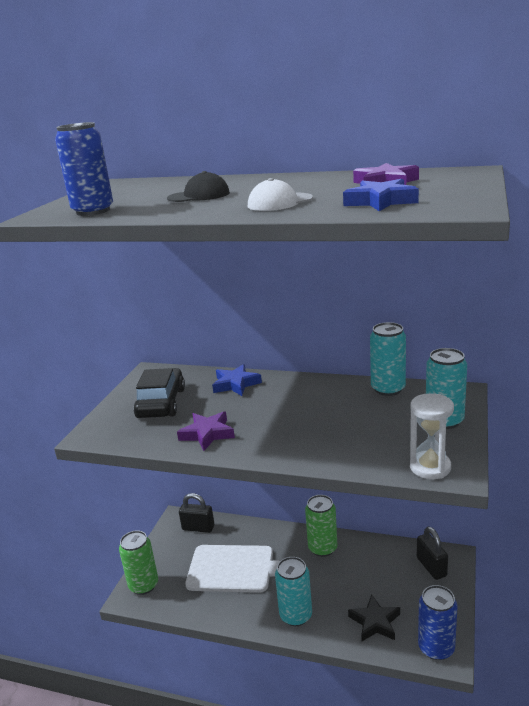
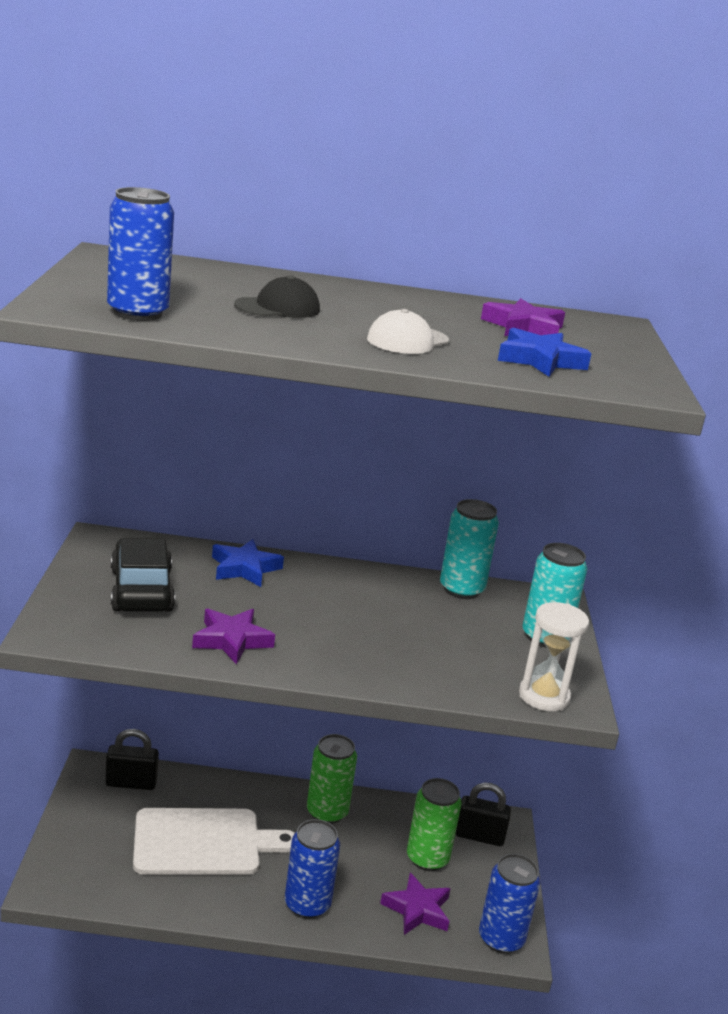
camera: 20 degrees left, 0 degrees up
green can [119,530,158,595] -> green can moved to [407,778,462,871]
turquoise can [275,557,312,626] -> blue can [285,819,340,919]
black star [348,594,400,641] -> purple star [380,873,451,935]
black padlock [417,527,448,580] -> black padlock turned 45 degrees counterclockwise [456,782,511,846]

